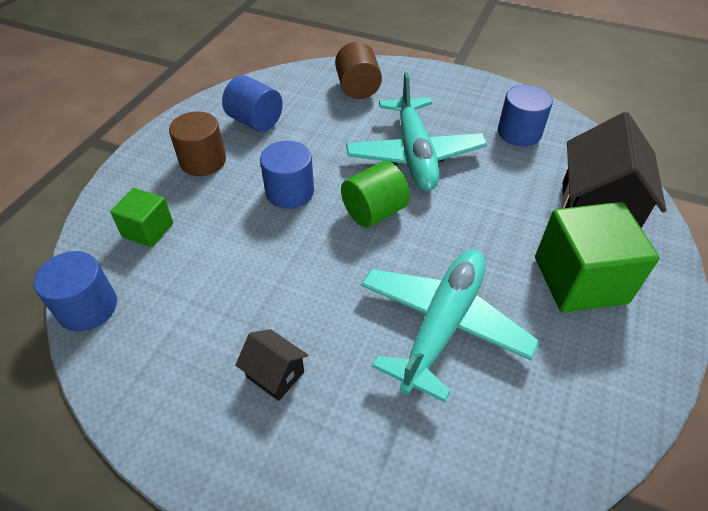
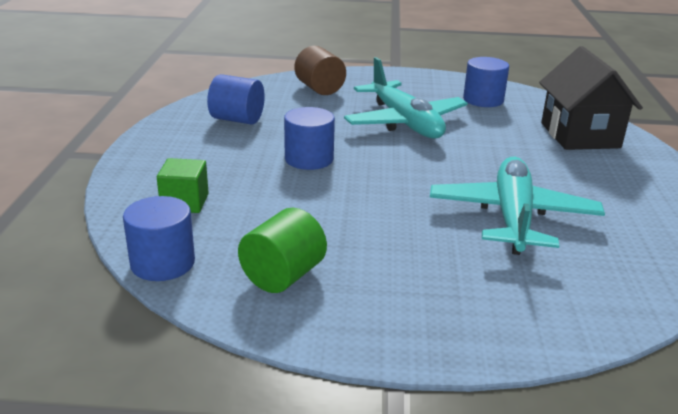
camera: 20 degrees left, 20 degrees down
brown cylinder [169,111,226,176] -> none
black house [235,329,308,401] -> none
green cylinder [341,161,410,228] -> green cylinder moved to [238,208,327,293]
green cube [535,202,660,313] -> none

